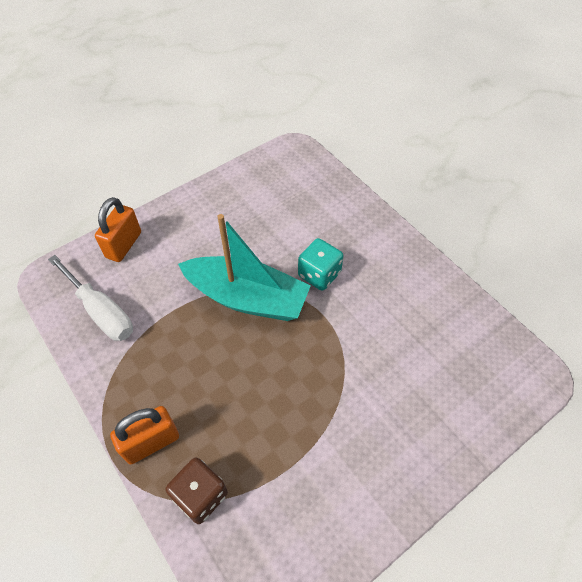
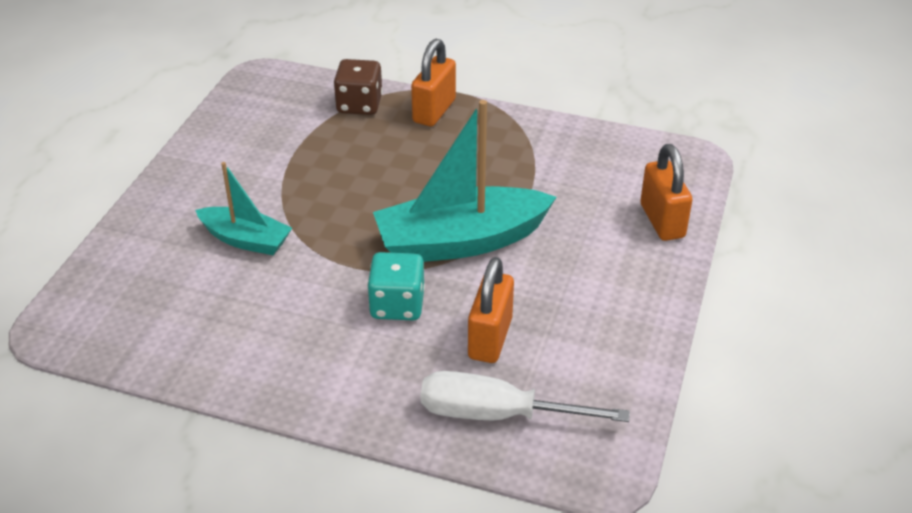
camera: 145 degrees right, 15 degrees down
white screwdriver [48,255,133,341] -> white screwdriver moved to [421,371,630,422]
none -> turquoise boat [195,162,292,255]
none -> orange padlock [468,257,514,363]

